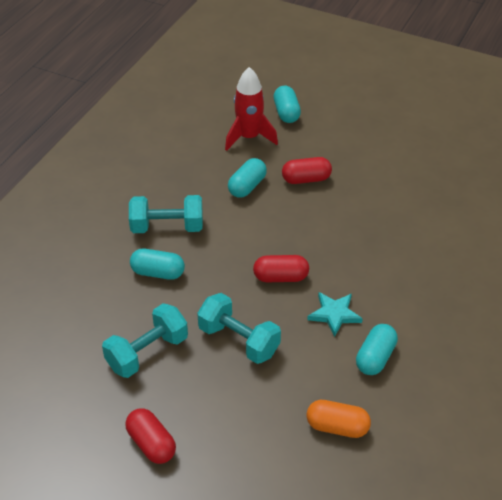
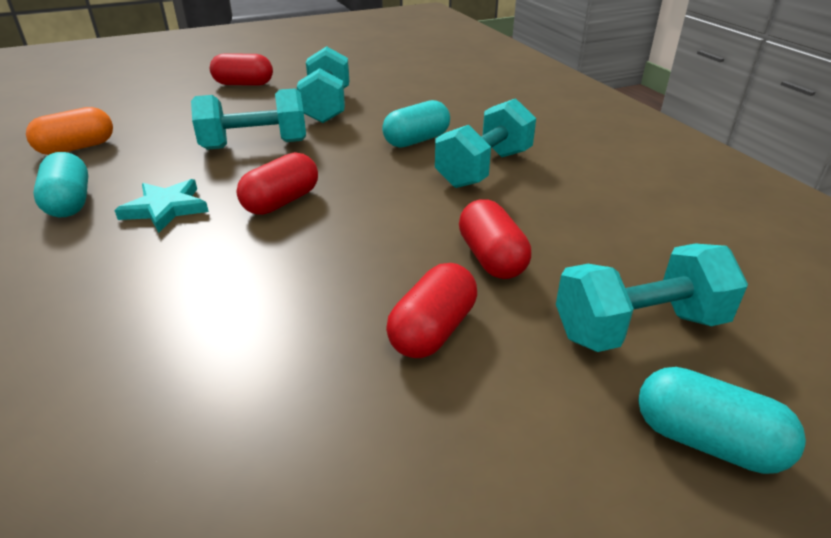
camera: 130 degrees right, 10 degrees down
red rocket [225,67,278,151] -> turquoise dumbbell [556,244,748,352]
turquoise capsule [228,158,267,198] -> red capsule [459,199,531,279]

